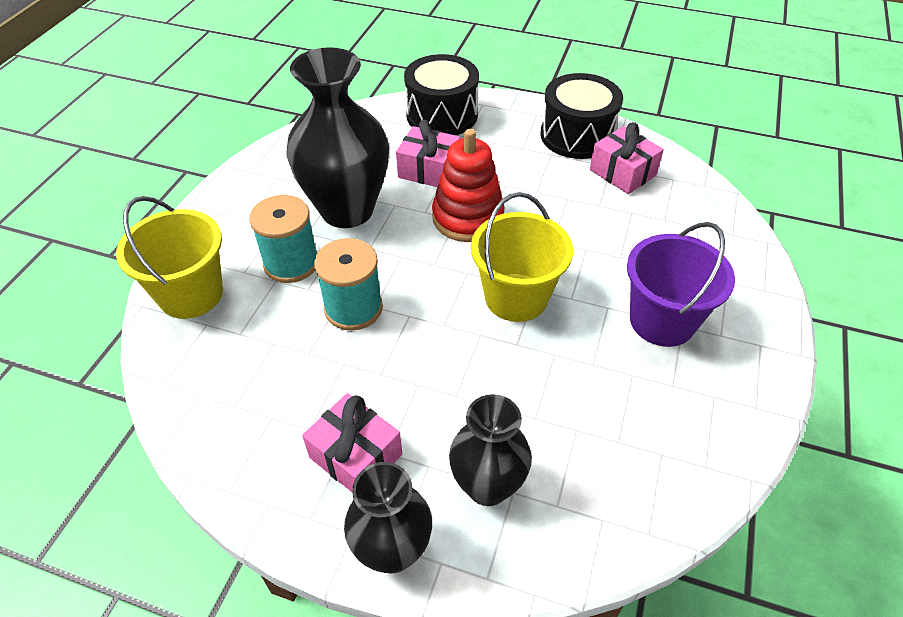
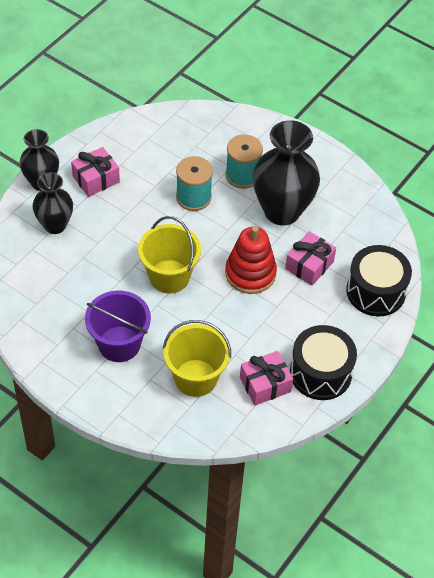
camera: 105 degrees right, 5 degrees up
yellow bucket [116,196,223,319] -> yellow bucket moved to [163,320,231,397]

